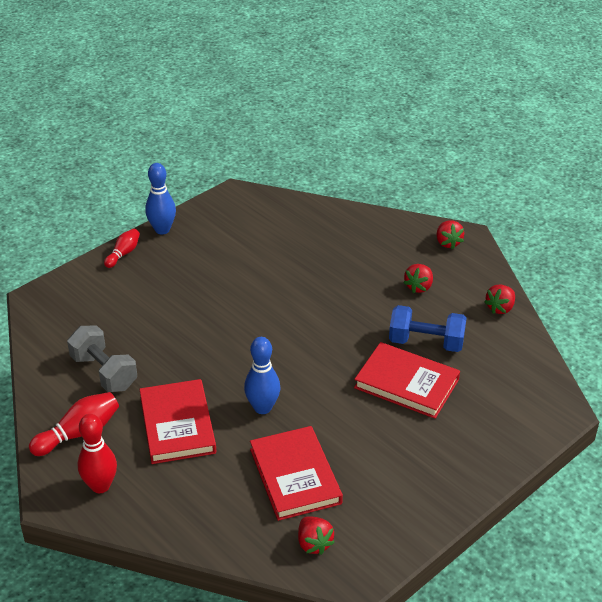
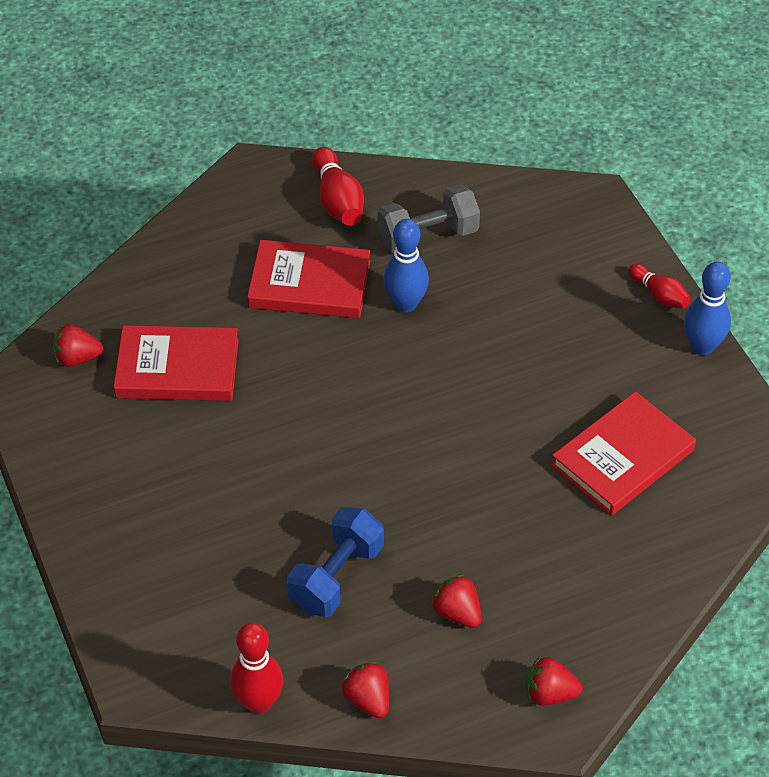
camera: 110 degrees right, 10 degrees up
red bowling pin [77,414,117,493] -> red bowling pin moved to [230,623,283,714]
blue bowling pin [244,337,280,414] -> blue bowling pin moved to [383,219,429,312]
red book [354,342,460,419] -> red book moved to [551,391,696,516]

